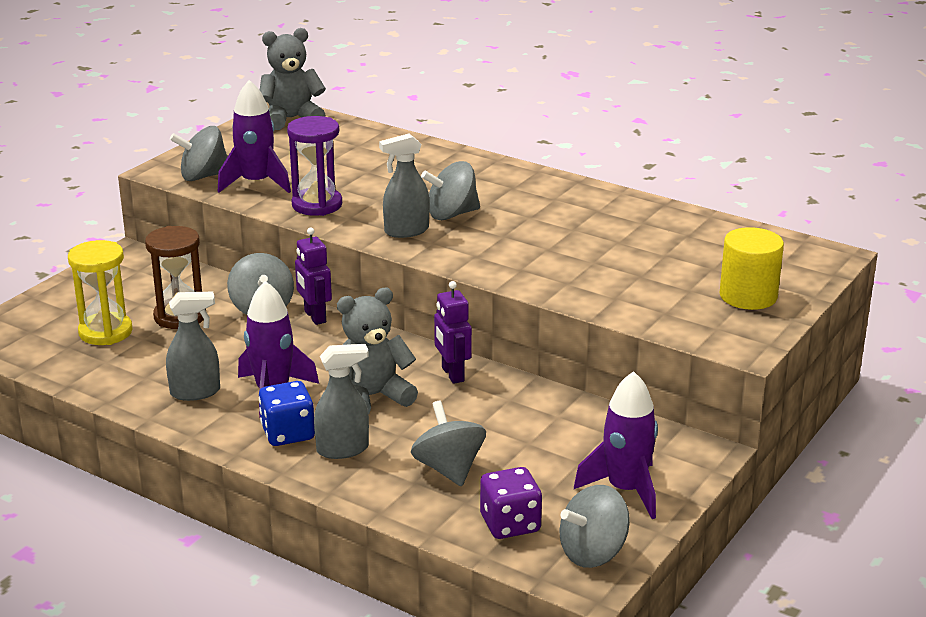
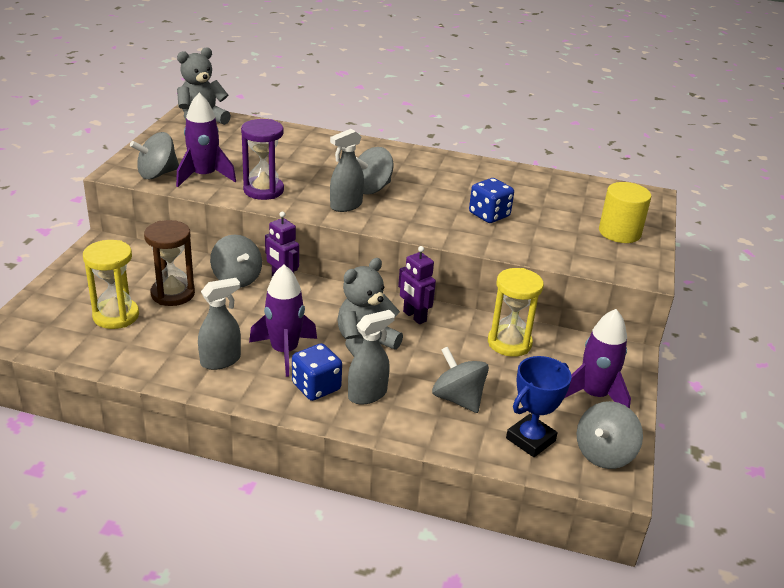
camera: 20 degrees left, 5 degrees up
purple dice [480,467,542,539] -> blue trophy [506,356,572,457]
none -> blue dice [469,178,514,223]
none -> yellow hourglass [488,268,544,357]

